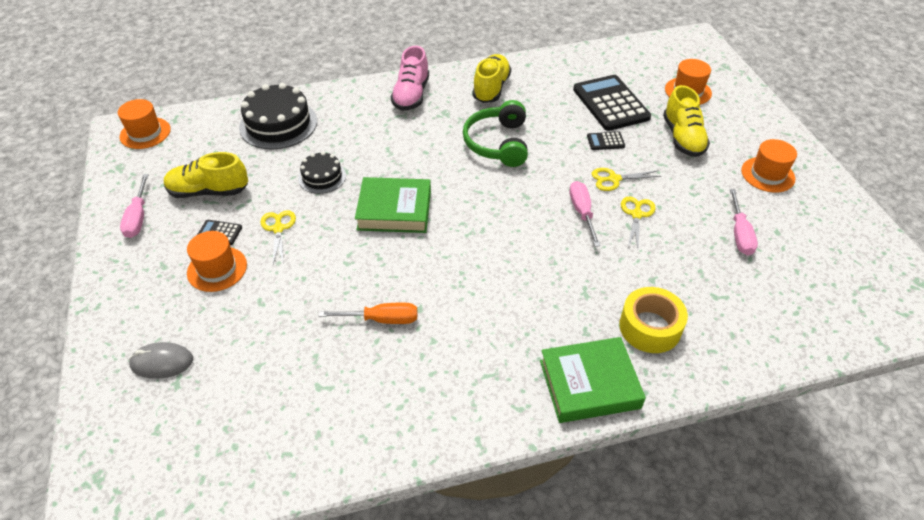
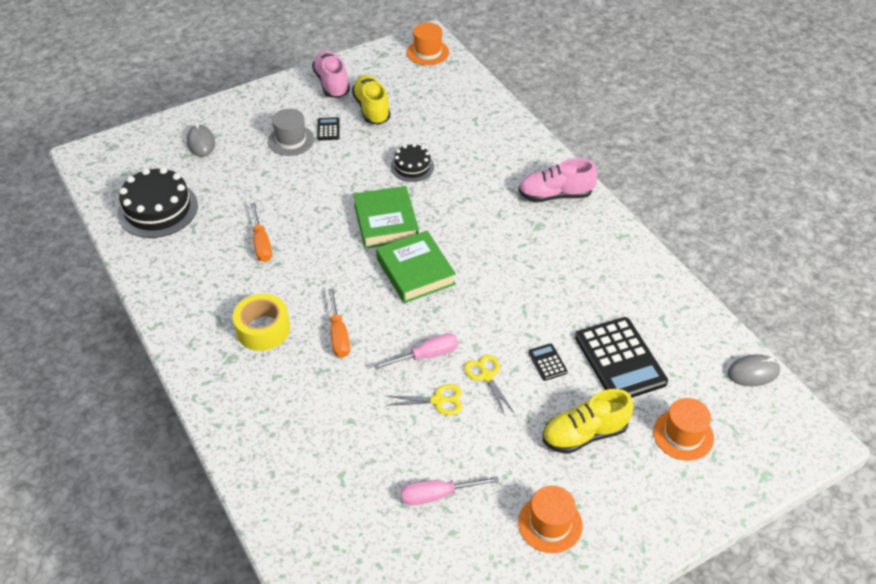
camera: 75 degrees right, 0 degrees up
pink screwdriver [120,174,149,238] -> pink shoe [312,51,350,98]
orange hat [187,231,247,292] -> grey hat [268,109,314,156]
black cake [239,83,317,150] -> black cake moved to [117,167,198,238]
yellow scissors [260,210,296,265] -> none
green headphones [463,100,528,167] -> none
yellow shoe [472,54,511,103] -> none
green book [540,337,646,423] -> green book moved to [376,231,456,303]
black calculator [573,75,651,131] -> black calculator turned 105 degrees clockwise [575,317,668,398]
yellow tape [619,287,688,353] -> yellow tape moved to [233,294,290,351]
none -> orange screwdriver [328,288,350,358]
none -> grey mouse [727,354,780,386]

